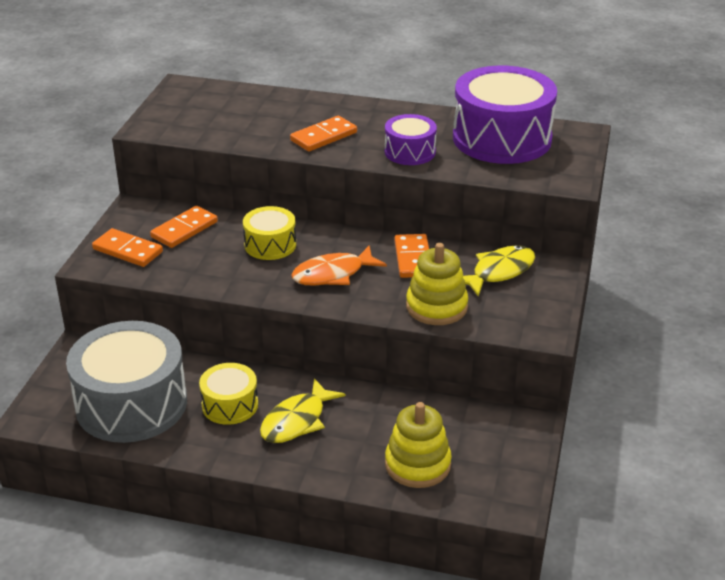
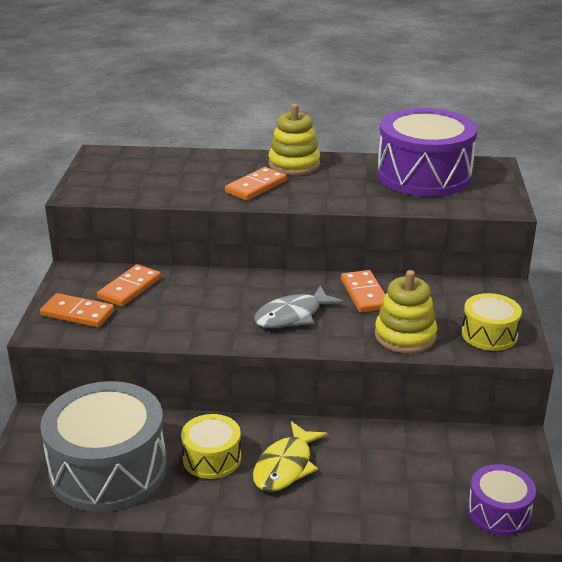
camera: 10 degrees left, 5 degrees down
yellow drum [243,206,296,260] -> yellow drum moved to [462,293,522,351]
orange fish [291,245,387,286] -> grey fish [254,285,344,328]
purple drum [385,114,437,165] -> purple drum moved to [468,464,536,536]
yellow stacking toy [385,402,452,488] -> yellow stacking toy moved to [268,104,320,175]
yellow fish [463,245,535,297] -> none

